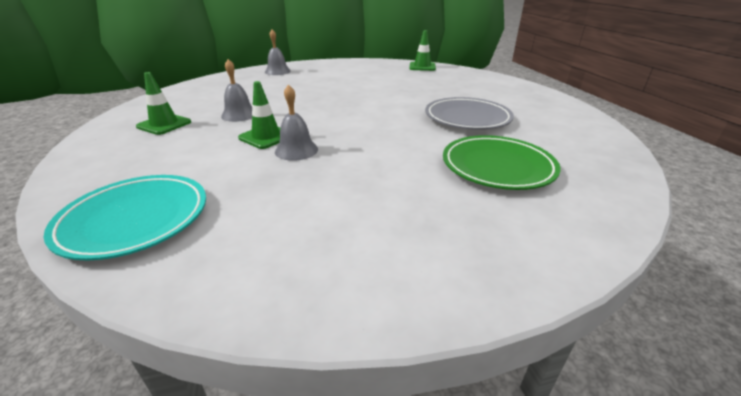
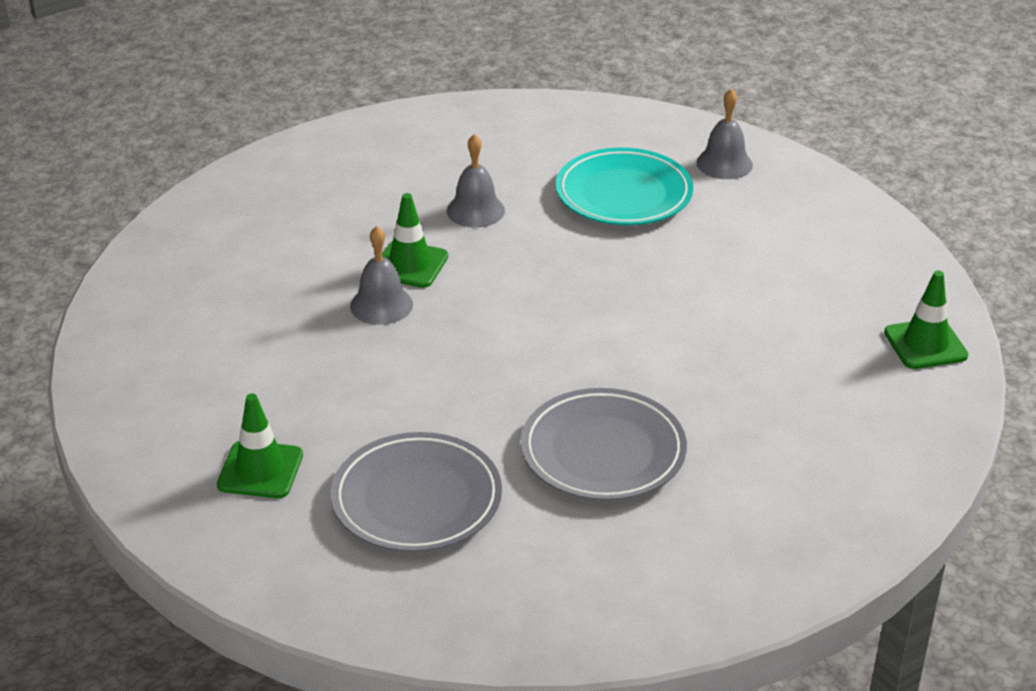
camera: 70 degrees right, 5 degrees up
turquoise plate [44,175,206,260] -> turquoise plate moved to [556,148,693,225]
green traffic cone [136,72,191,135] -> green traffic cone moved to [217,394,303,498]
green plate [443,135,561,190] -> grey plate [331,432,502,552]

